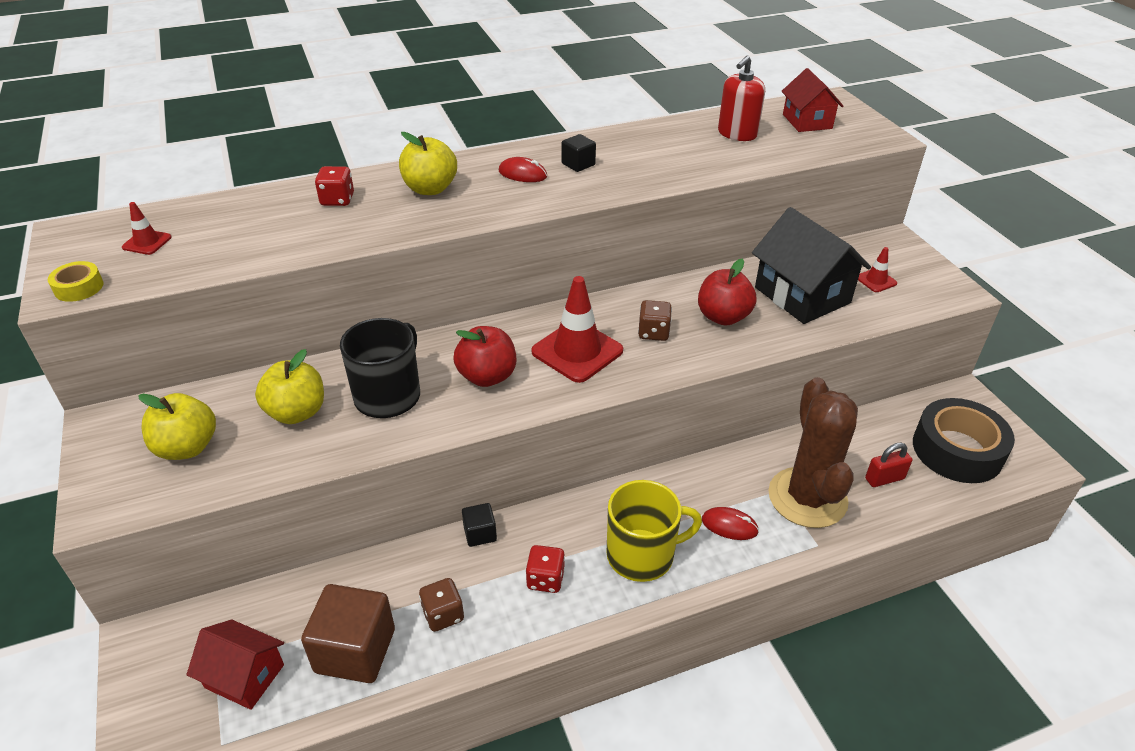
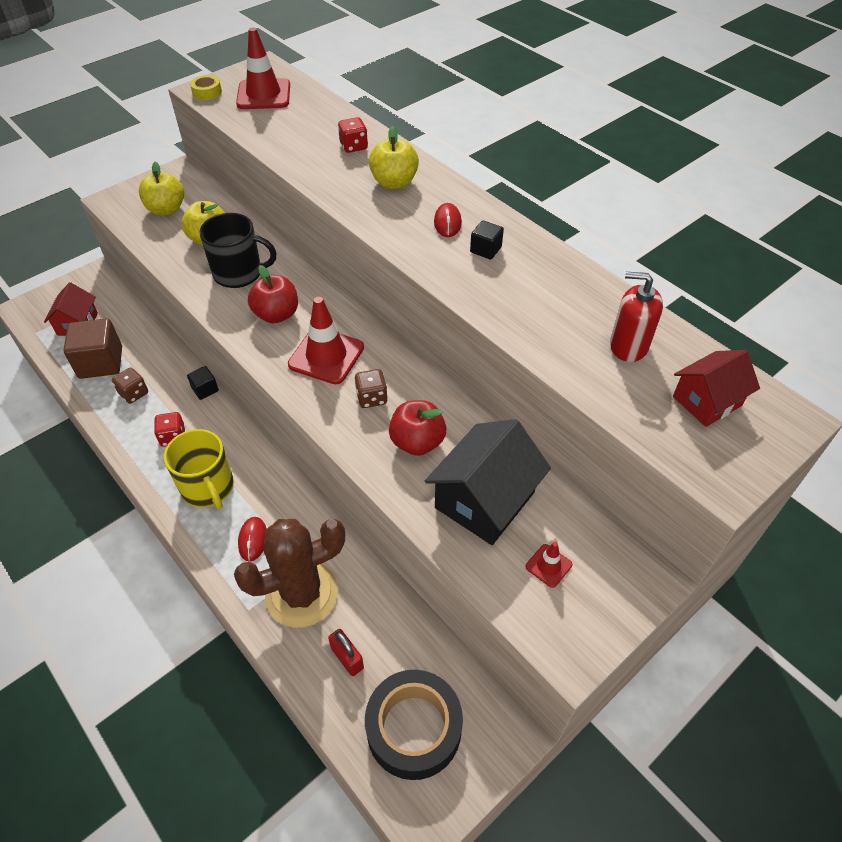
camera: 70 degrees right, 10 degrees up
red traffic cone [122,202,172,255] -> red traffic cone [236,28,290,109], size x2.07

